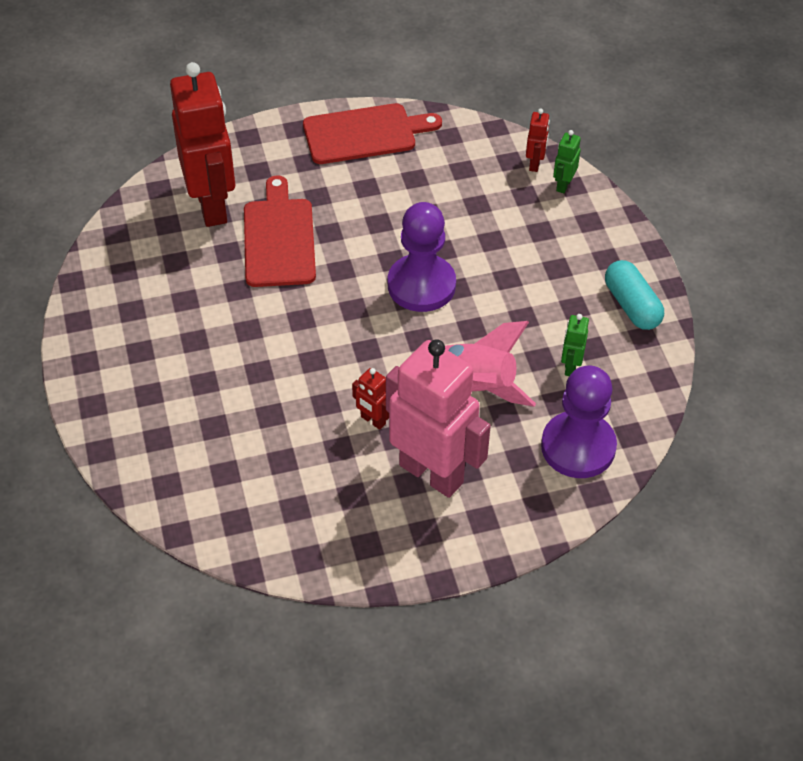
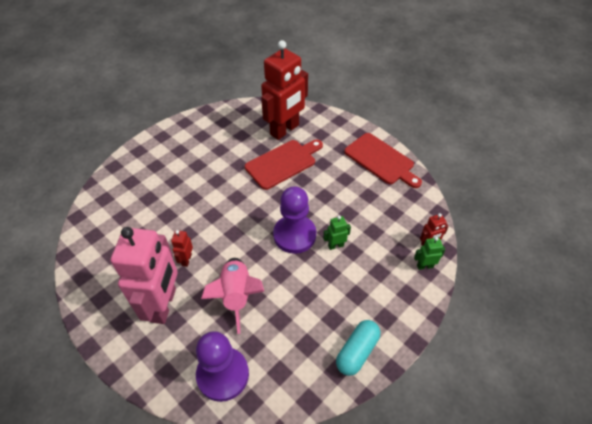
camera: 60 degrees right, 0 degrees up
green robot [561,314,589,376] -> green robot moved to [323,216,351,250]

